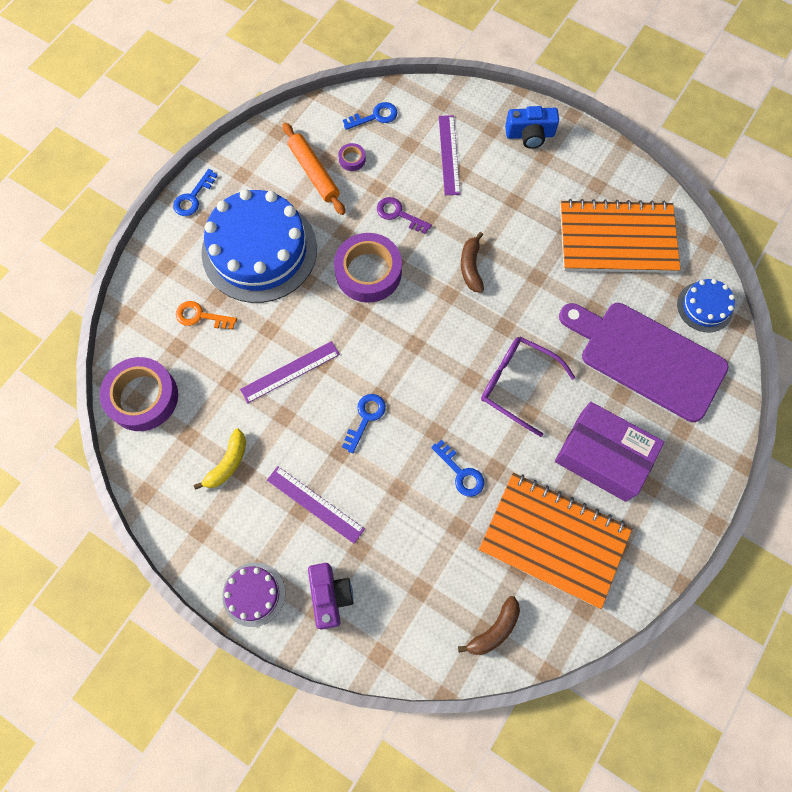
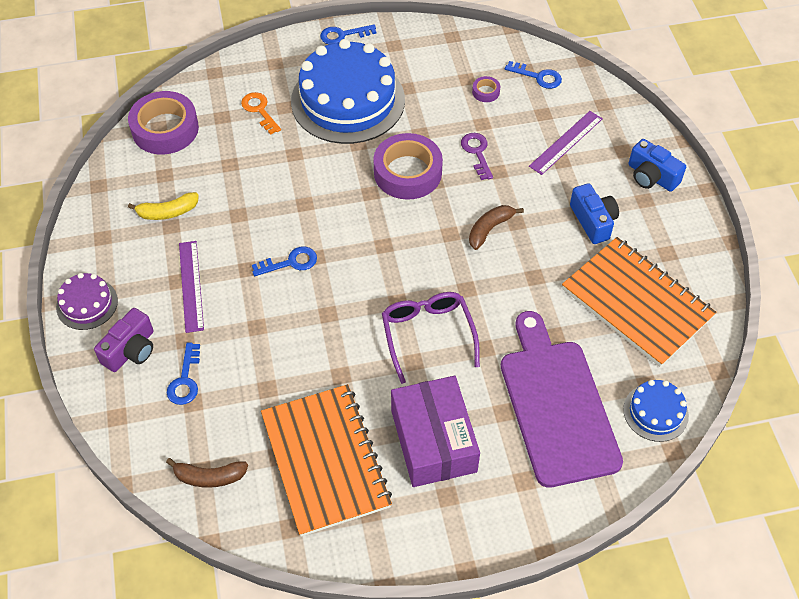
camera: 45 degrees right, 15 degrees down
purple ruler [240,341,340,403] -> none
orange rolling pin [283,122,345,215] -> none
blue key [431,440,484,497] -> blue key moved to [167,342,200,405]
none -> blue camera [570,183,619,244]

